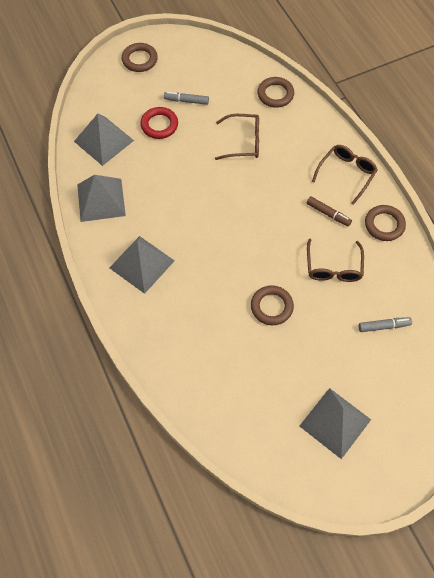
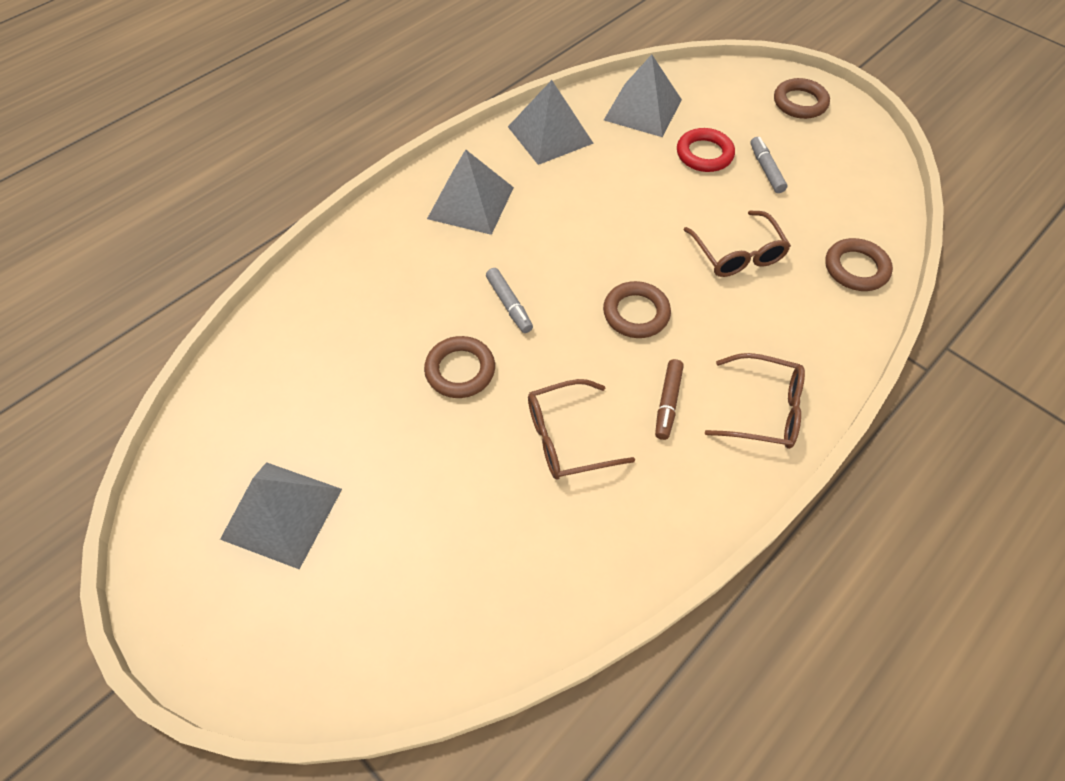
camera: 70 degrees right, 5 degrees down
grey marker [359,317,412,332] -> grey marker moved to [486,268,533,333]
brown ring [365,205,406,241] -> brown ring moved to [603,281,671,338]

